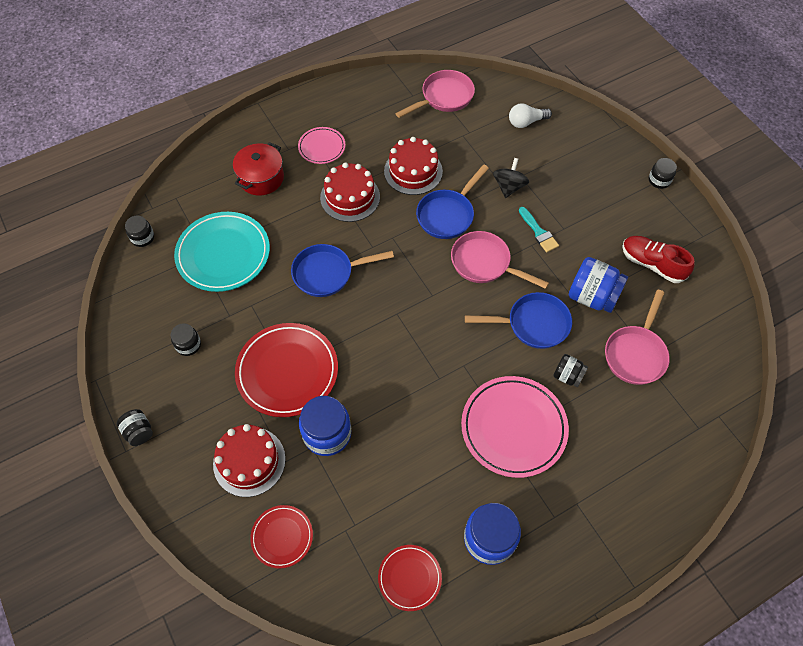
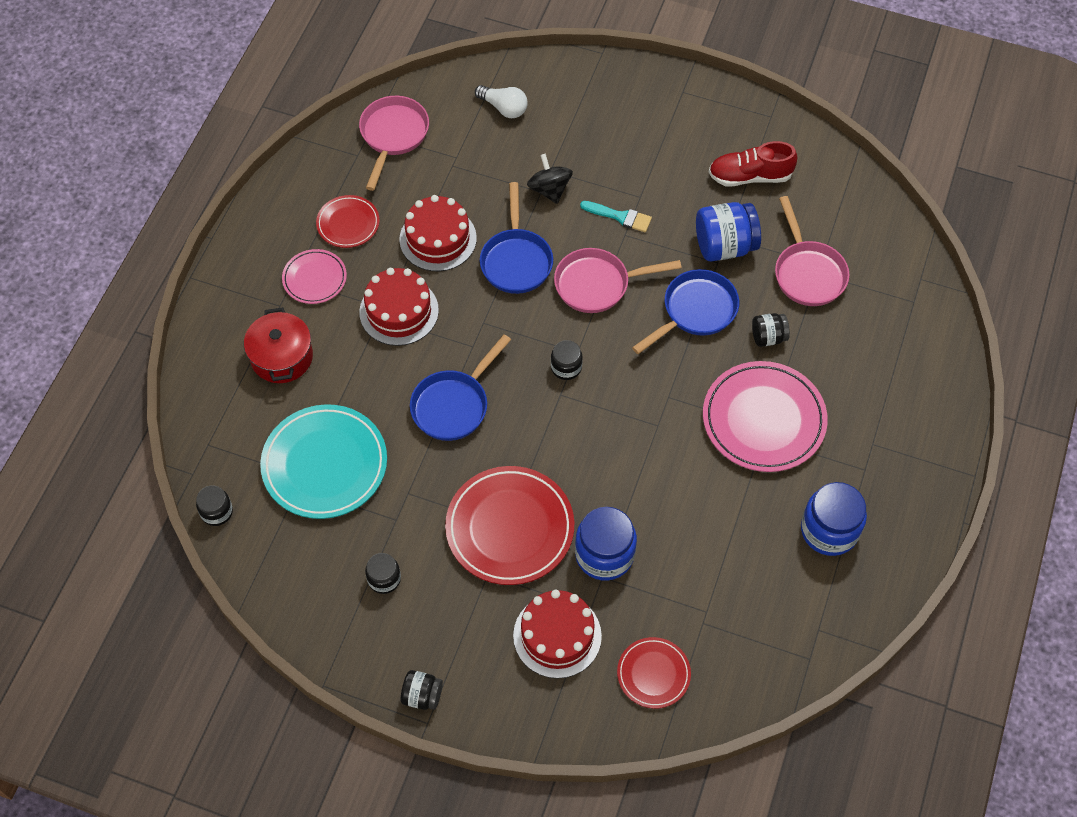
camera: 40 degrees left, 0 degrees up
red plate [378,545,442,611] -> red plate moved to [316,195,380,248]
white light bulb [509,103,552,128] -> white light bulb turned 90 degrees counterclockwise [475,85,528,118]
black jar [649,158,677,189] -> black jar moved to [551,340,583,380]

